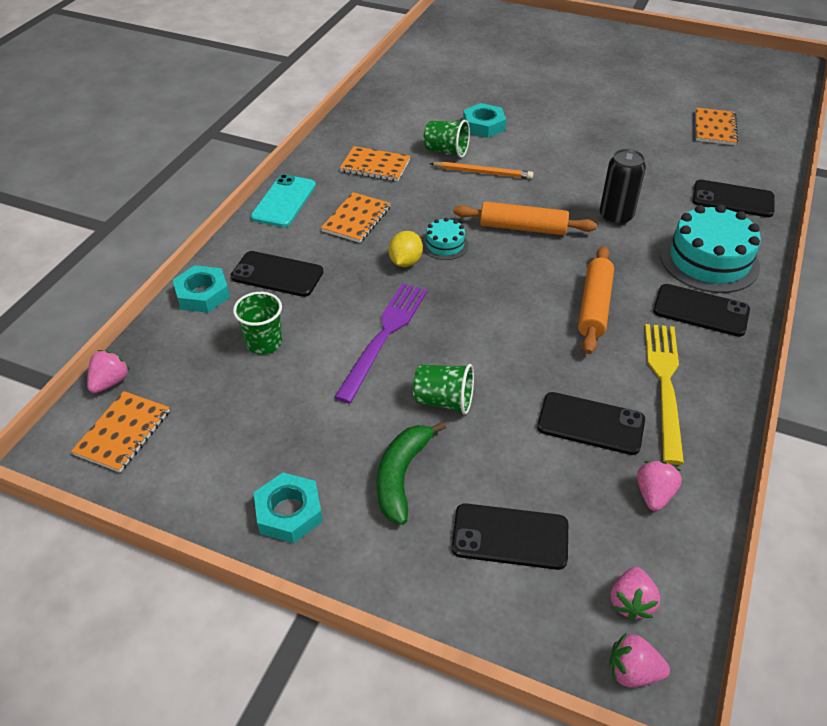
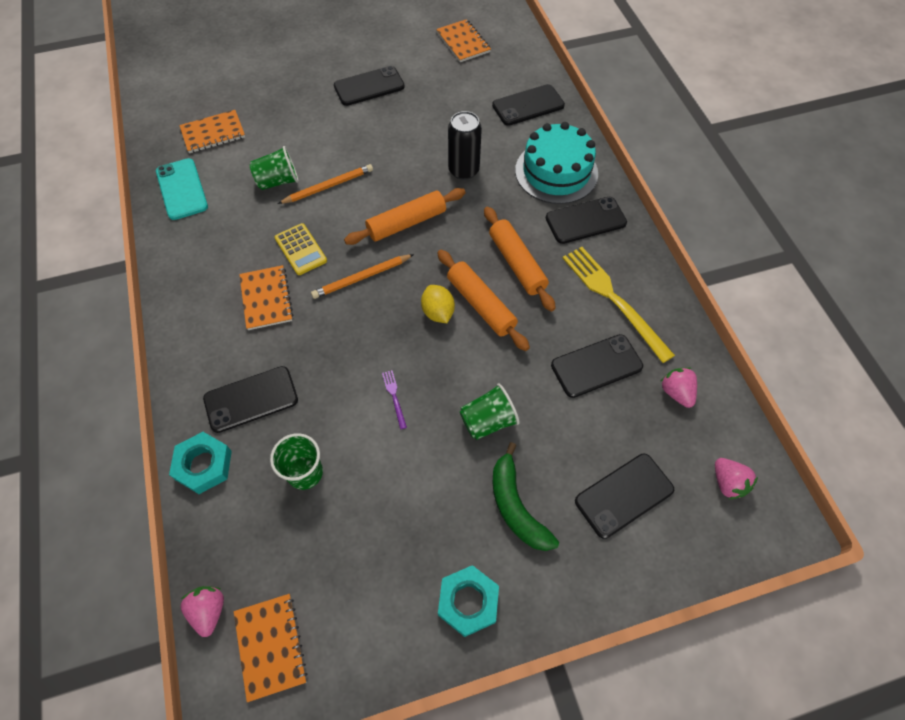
camera: 40 degrees left, 15 degrees up
turquoise phone [251,174,316,227] -> turquoise phone moved to [156,158,208,220]
purple fork [334,283,428,404] -> purple fork [382,370,407,429], size x0.40
orange notebook [340,146,410,181] -> orange notebook moved to [179,110,245,153]
yellow lemon [389,231,423,267] -> yellow lemon moved to [421,285,455,323]
turquoise cake [422,217,469,260] -> orange pencil [311,254,414,299]
turquoise nut [463,103,506,138] -> none
pink strawberry [609,632,670,687] -> none
none -> yellow calculator [275,223,327,275]
none -> black phone [334,66,405,106]
none -> orange rolling pin [437,250,530,351]

